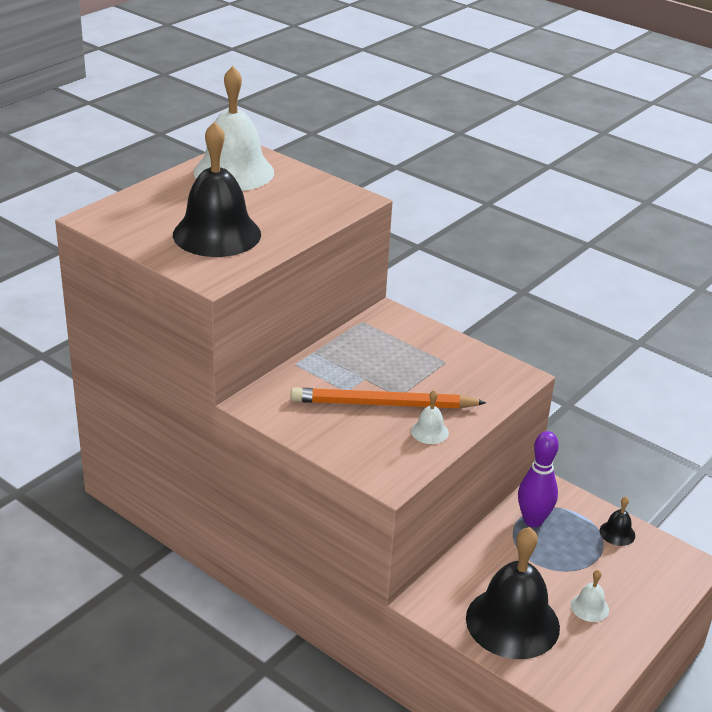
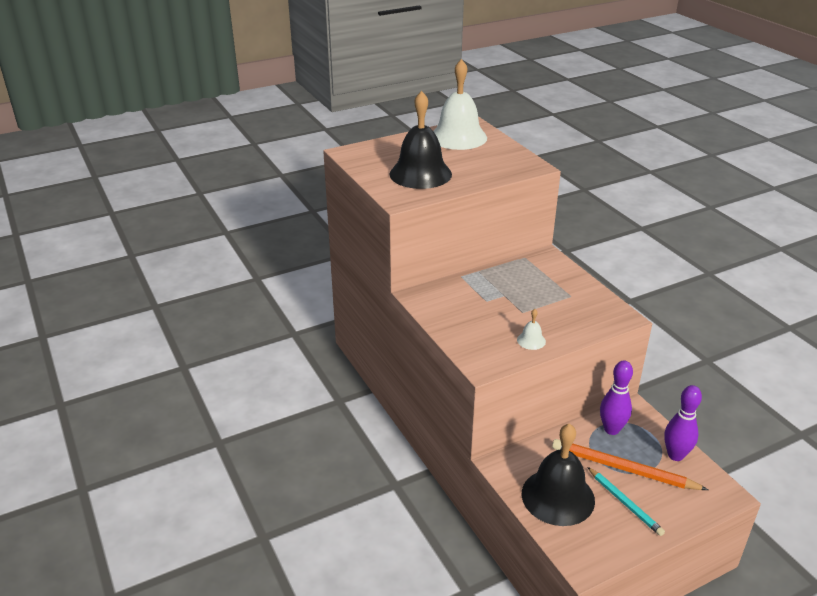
camera: 25 degrees right, 0 degrees up
orange pencil [291,388,487,408] -> orange pencil moved to [552,439,708,490]
white bell [571,570,609,622] -> turquoise pencil [588,467,665,536]
black bell [599,497,635,546] -> purple bowling pin [664,385,702,461]

